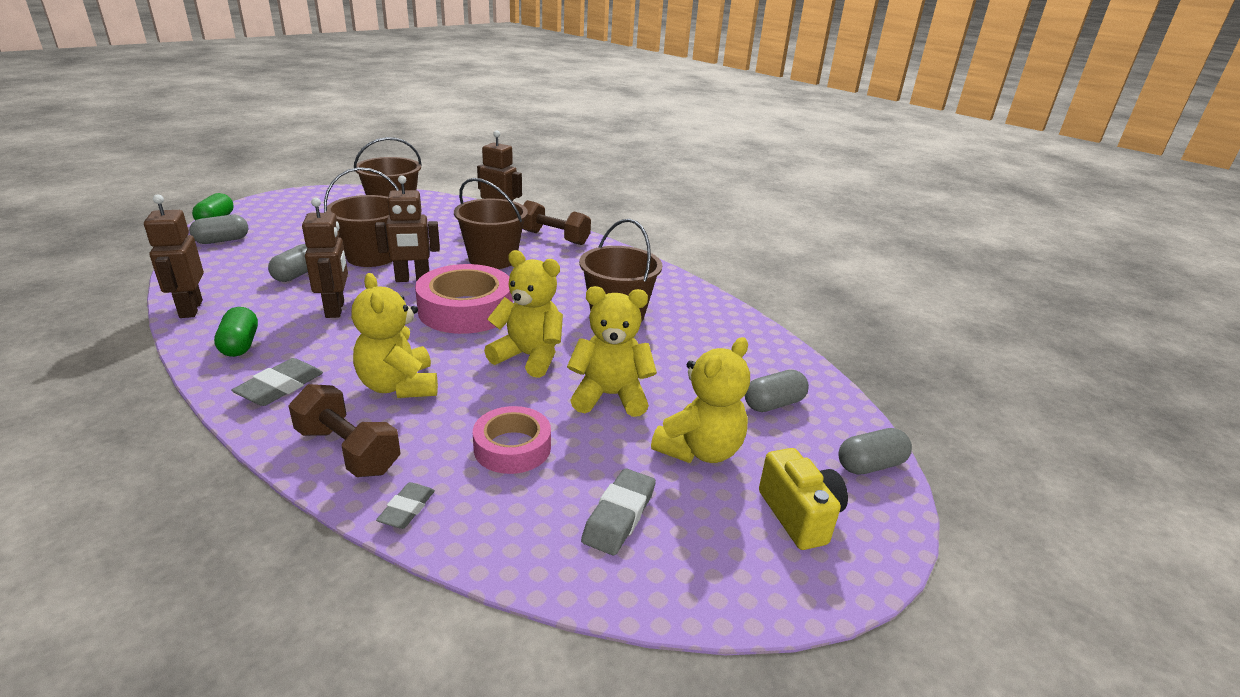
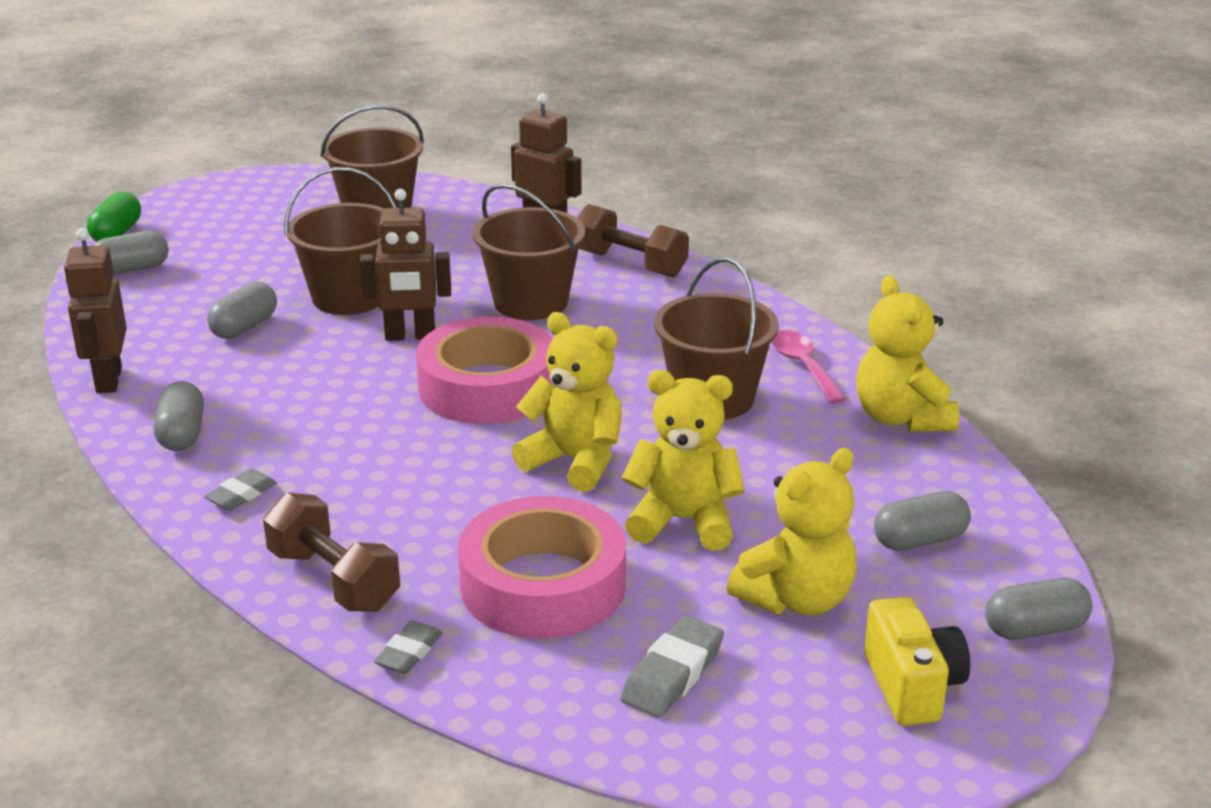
camera: 10 degrees right, 0 degrees up
green capsule [214,307,258,357] -> grey capsule [154,381,204,451]
grey eraser [231,358,323,406] -> grey eraser [204,469,277,511], size x0.66
brown robot [302,198,348,318] -> none
yellow teddy bear [351,273,438,398] -> yellow teddy bear moved to [856,275,959,432]
pink tape [473,406,551,474] -> pink tape [458,496,626,638], size x1.63
none -> pink spoon [771,330,846,404]

